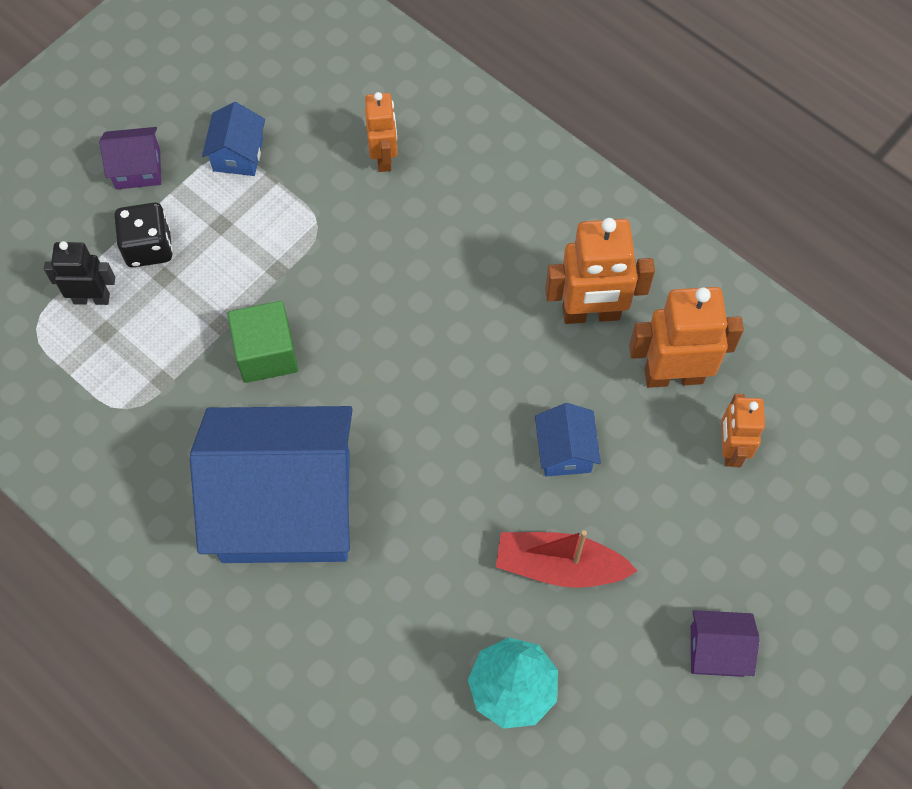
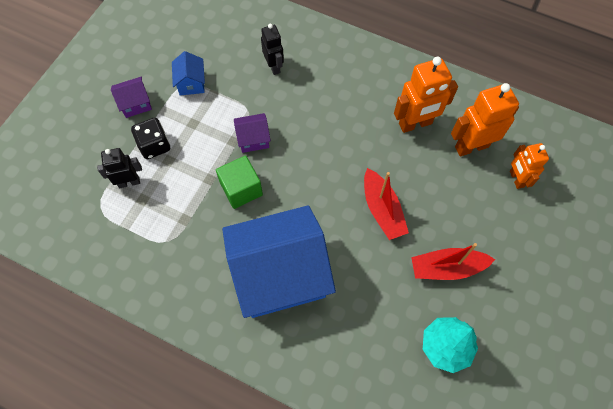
camera: 15 degrees left, 0 degrees up
orange robot [365,92,398,172] -> black robot [261,24,284,75]
blue house [535,403,601,477] -> none
purple house [691,610,760,677] -> purple house moved to [234,113,271,153]
none -> red boat [364,168,409,240]

